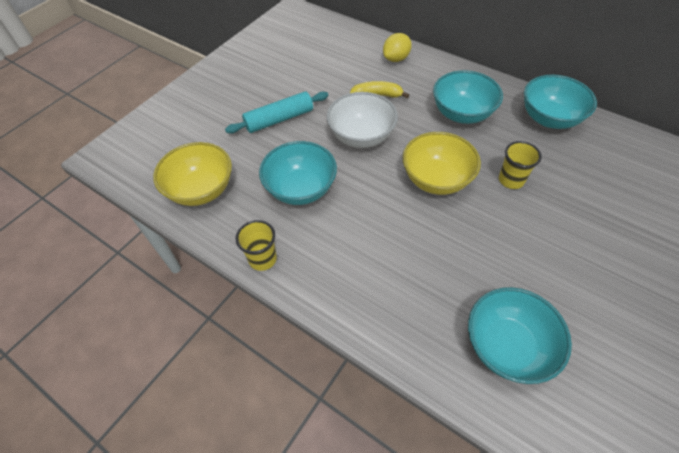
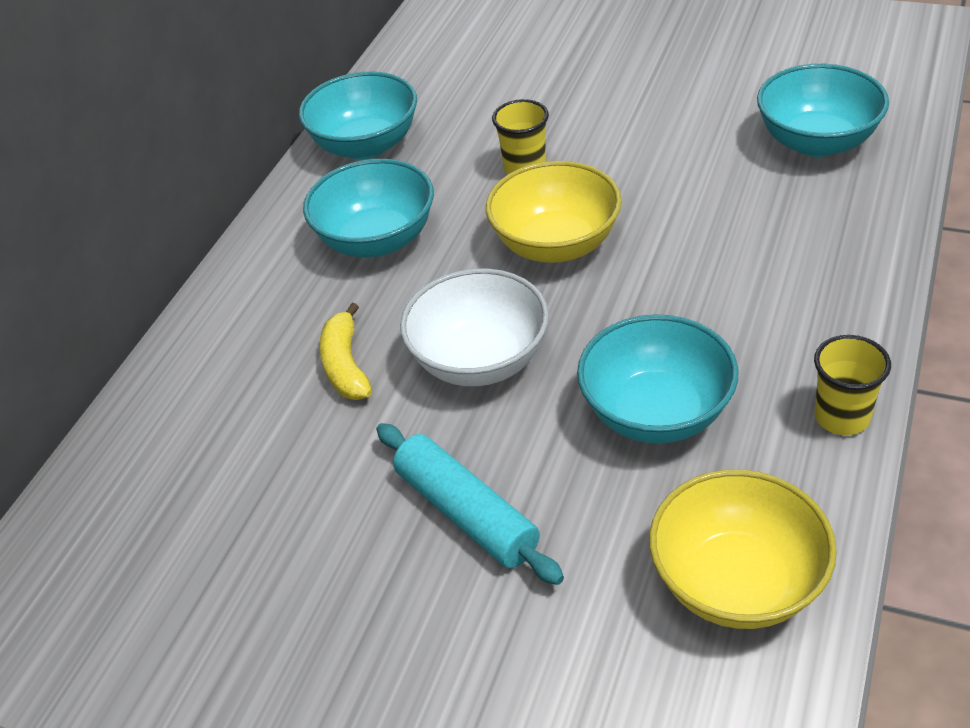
camera: 100 degrees left, 10 degrees down
yellow lemon [383,33,412,62] -> none

